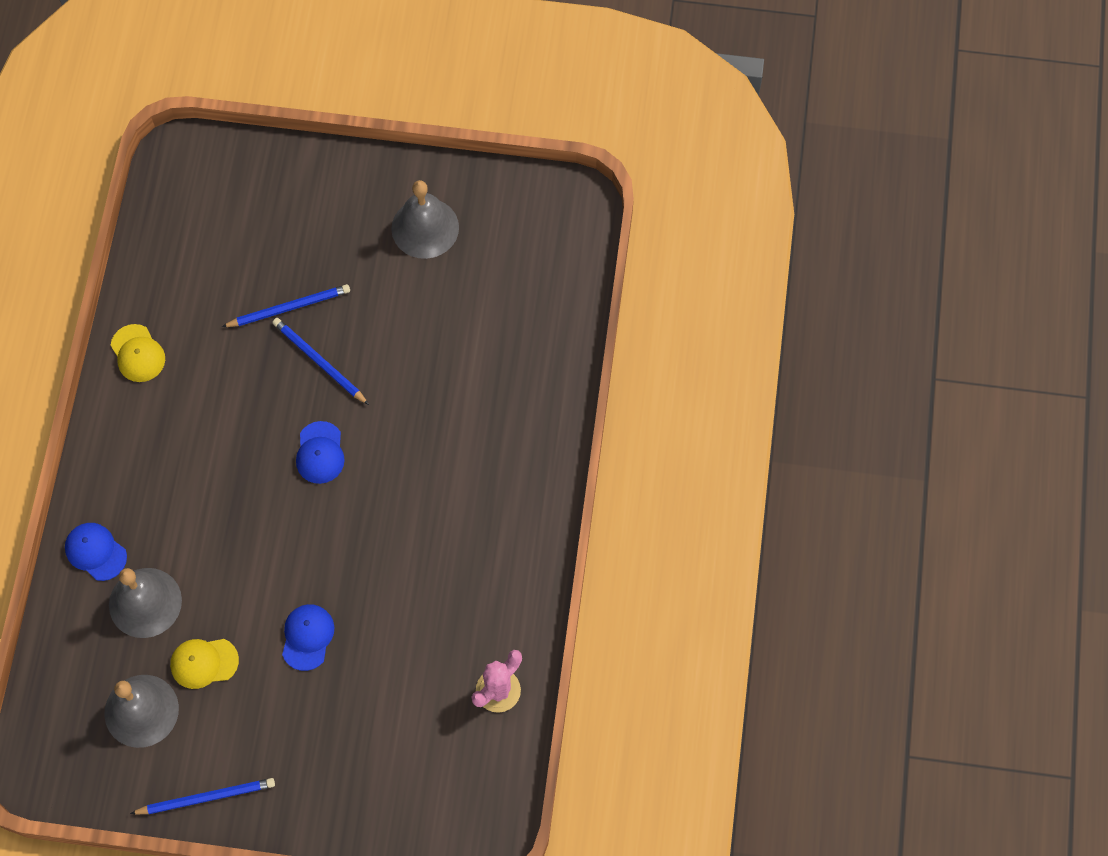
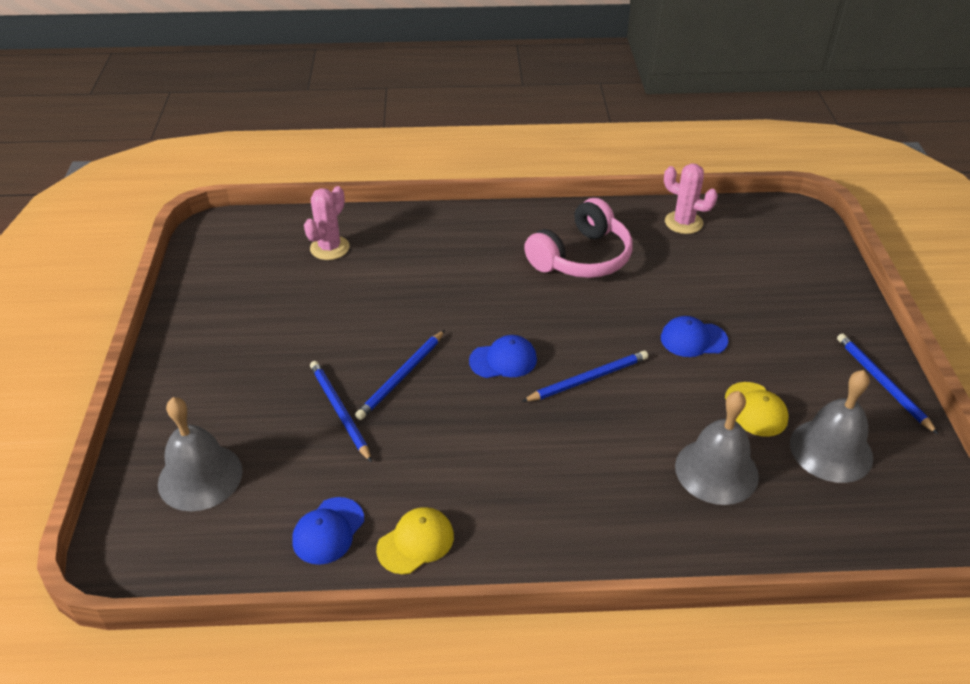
camera: 100 degrees left, 25 degrees down
blue cap [65,523,127,581] -> blue cap moved to [292,497,364,565]
grey bell [391,180,459,259] -> grey bell moved to [158,397,243,511]
none -> pink cactus [304,186,349,260]
none -> blue pencil [522,351,648,402]
none -> pink headphones [524,198,633,278]

